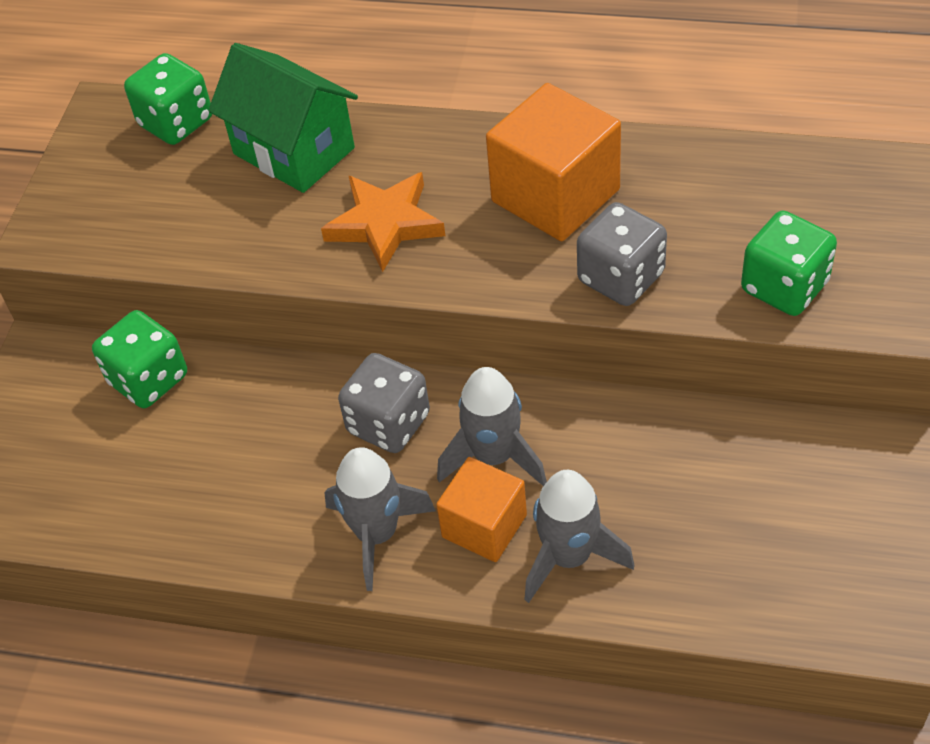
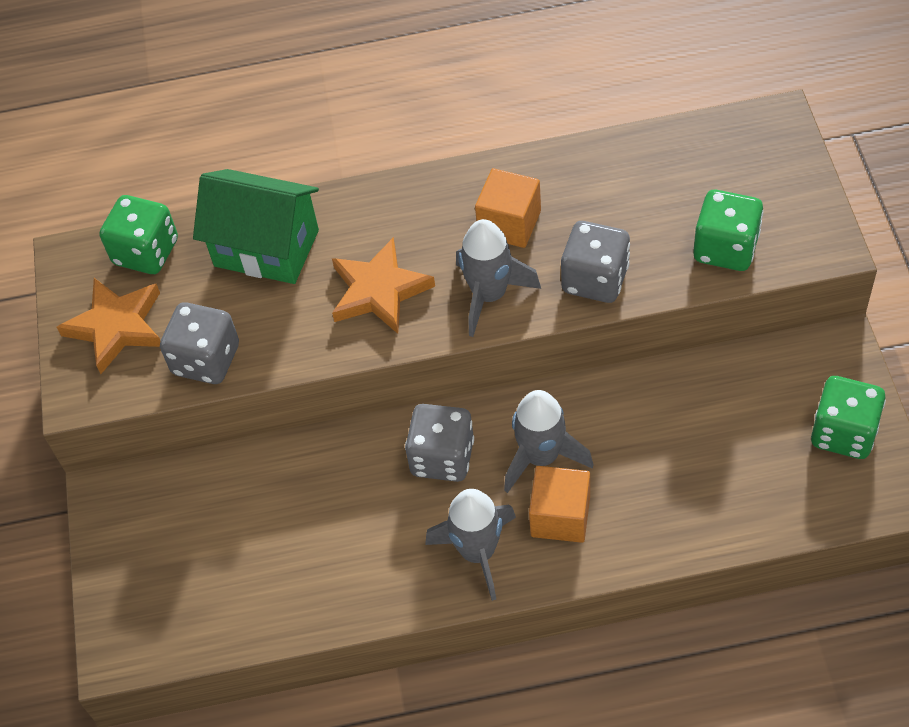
camera: 20 degrees left, 5 degrees up
green dice [92,310,187,408] -> green dice moved to [811,376,886,459]
orange cube [486,83,621,241] -> orange cube [475,168,541,248], size x0.62
grey rocket [524,470,634,603] -> grey rocket moved to [456,219,541,337]
none -> orange star [57,278,161,374]
none -> grey dice [160,302,239,384]

